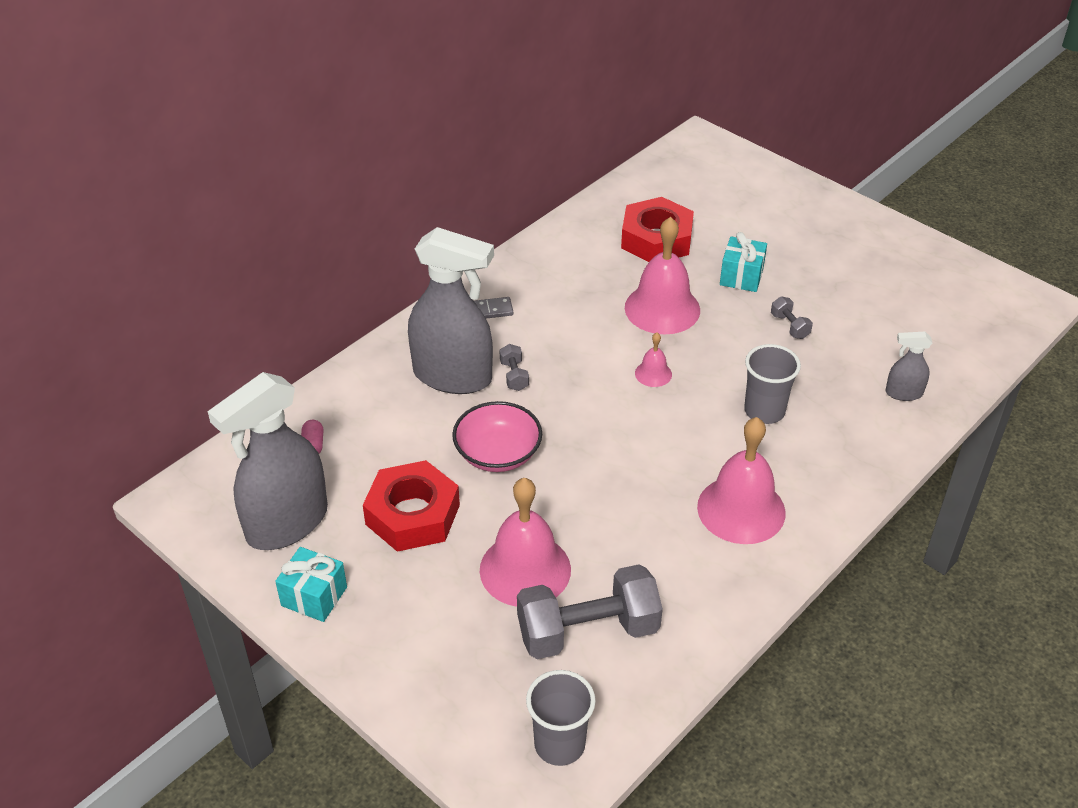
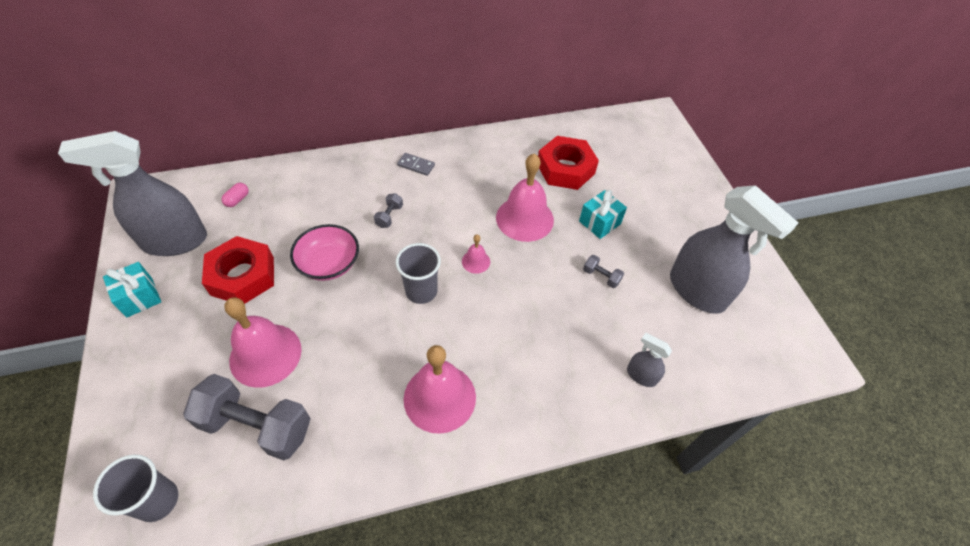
camera: 30 degrees right, 10 degrees up
grey spray bottle [408,227,494,394] -> grey spray bottle moved to [670,185,798,314]
grey cup [744,344,801,424] -> grey cup moved to [395,243,441,304]
grey dumbbell [771,296,813,339] -> grey dumbbell turned 60 degrees counterclockwise [583,255,624,288]

